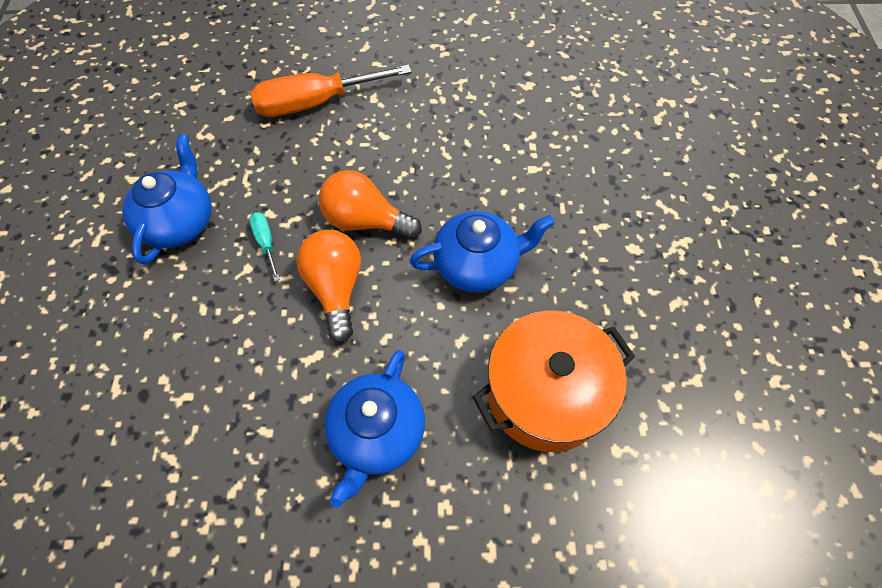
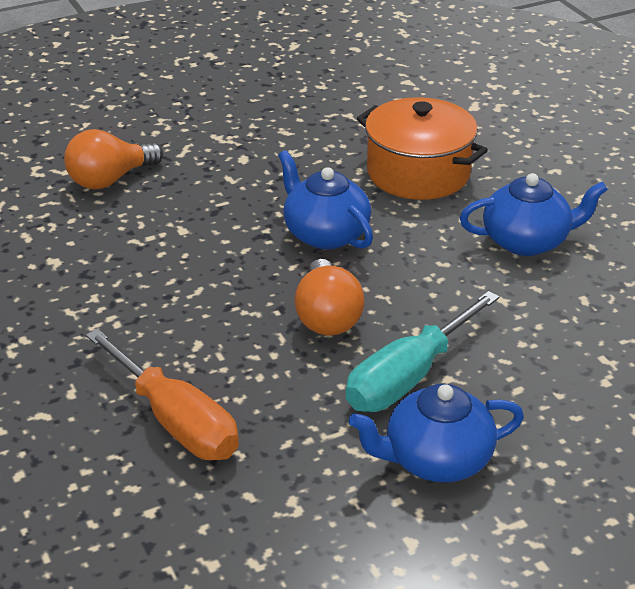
camera: 115 degrees left, 25 degrees down
turquoise screwdriver [249,212,280,281] -> turquoise screwdriver [346,291,499,412], size x2.22
orange light bulb [296,229,361,343] -> orange light bulb moved to [64,129,163,189]

